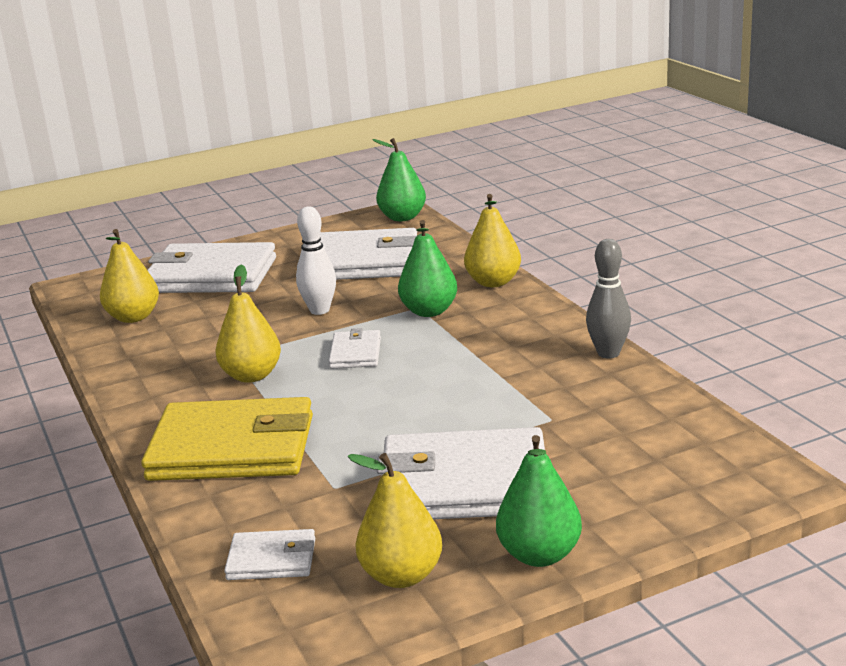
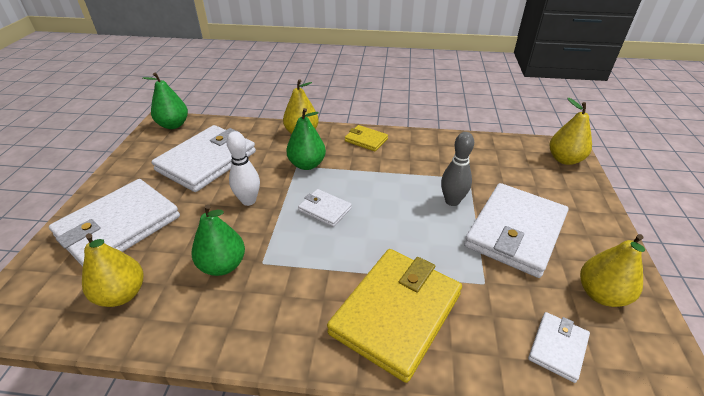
camera: 60 degrees left, 15 degrees up
yellow pear [215,265,281,383] -> yellow pear moved to [550,98,592,165]
green pear [496,435,582,567] -> green pear moved to [191,204,245,276]
grey bowling pin [586,239,631,359] -> grey bowling pin moved to [441,132,474,206]
none -> yellow wallet [345,125,388,151]

